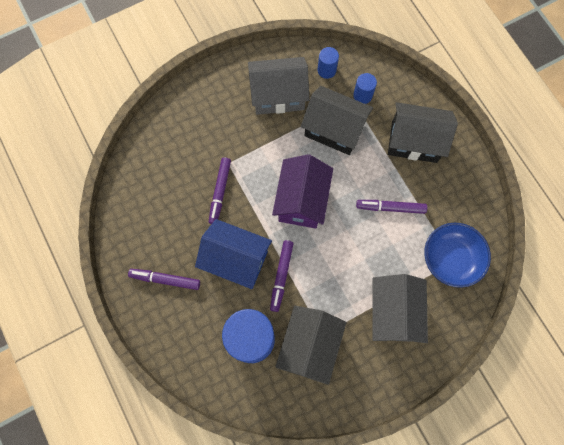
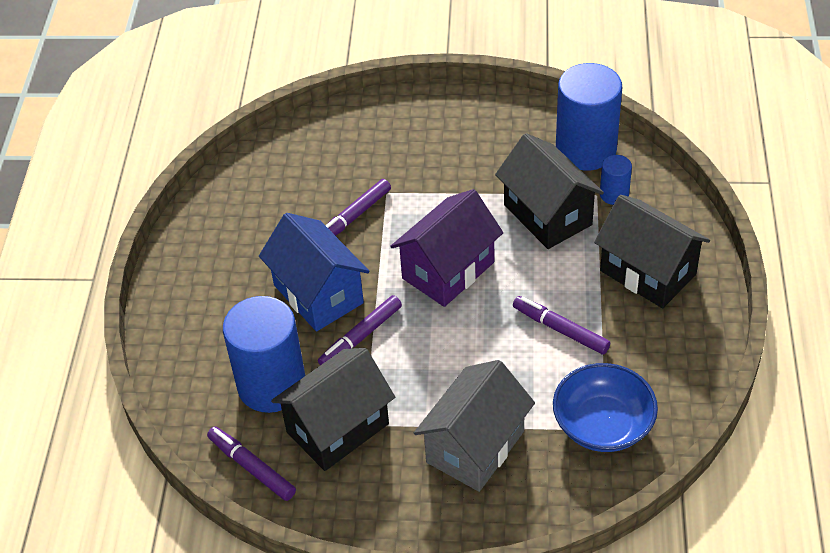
camera: 35 degrees right, 25 degrees down
purple marker [128,269,200,290] -> purple marker moved to [207,426,296,501]
grey house [248,57,309,115] -> none
blue cylinder [317,47,339,79] -> blue cylinder [556,63,622,170], size x2.15

